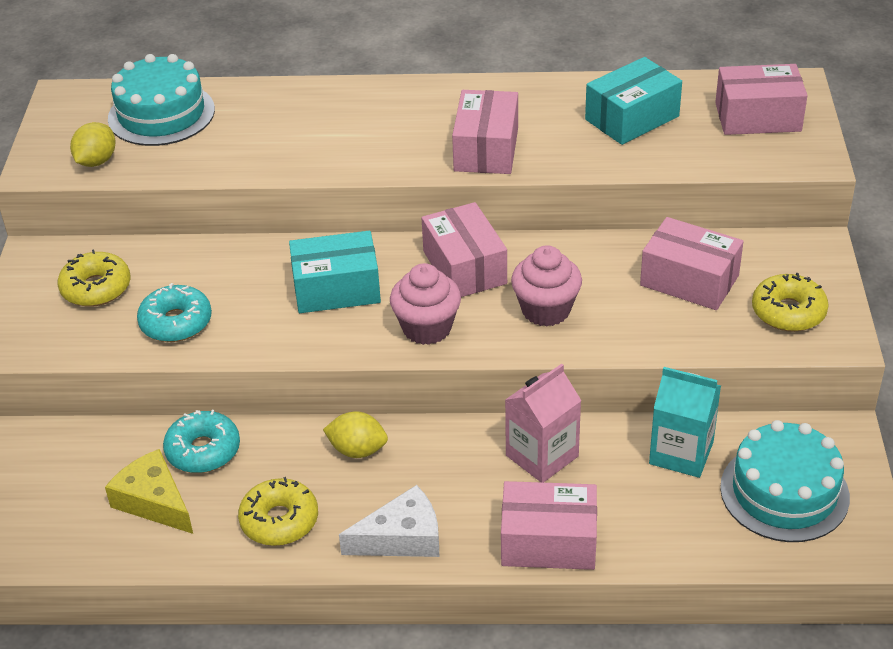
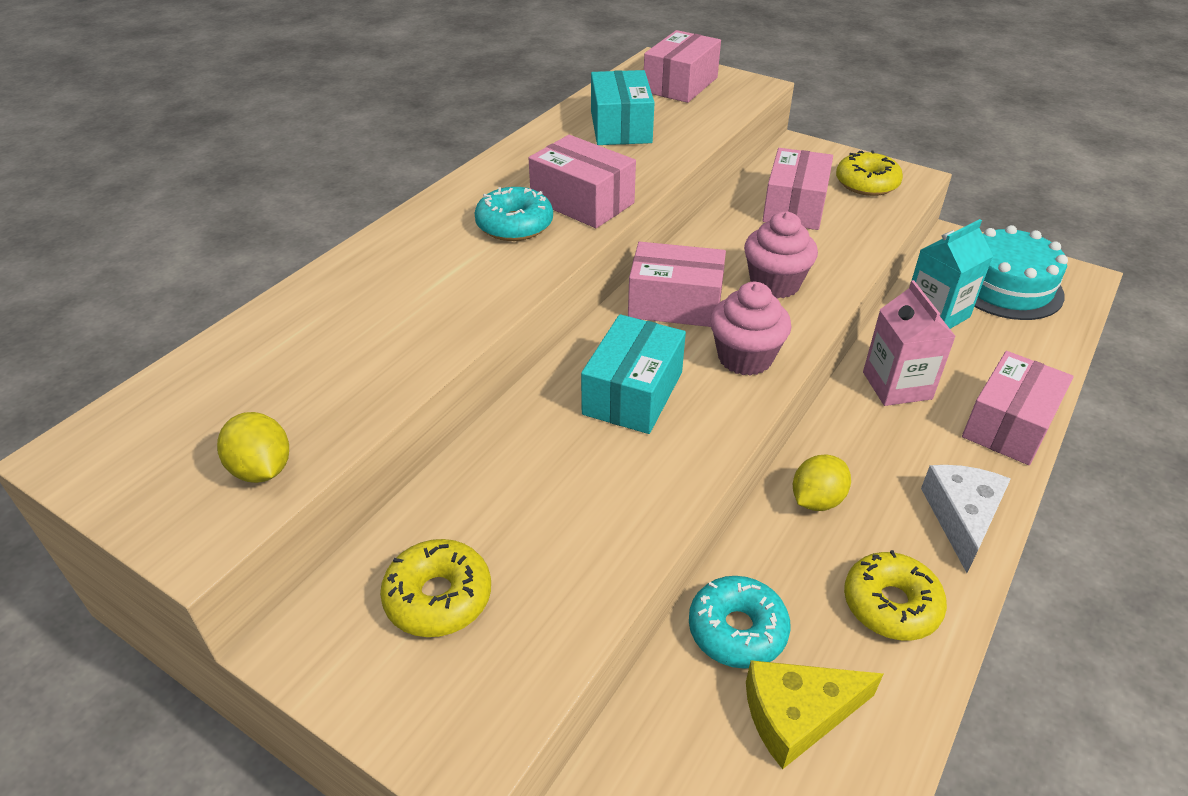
camera: 60 degrees left, 0 degrees up
turquoise cake [108,54,215,146] -> none
turquoise donut [137,283,212,342] -> turquoise donut moved to [474,187,553,241]
pink box [640,217,744,310] -> pink box turned 45 degrees counterclockwise [762,148,833,230]

